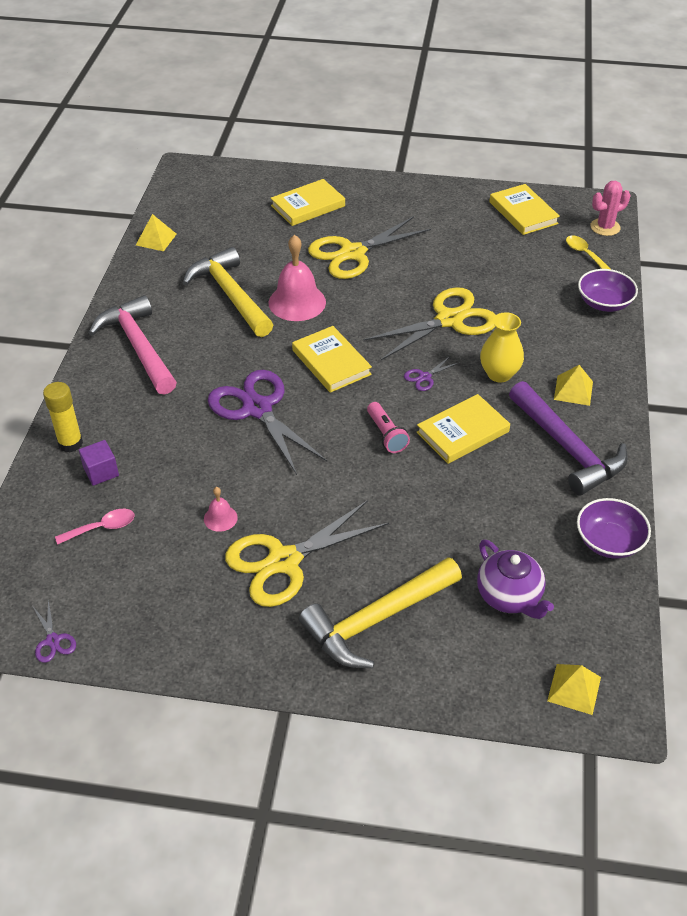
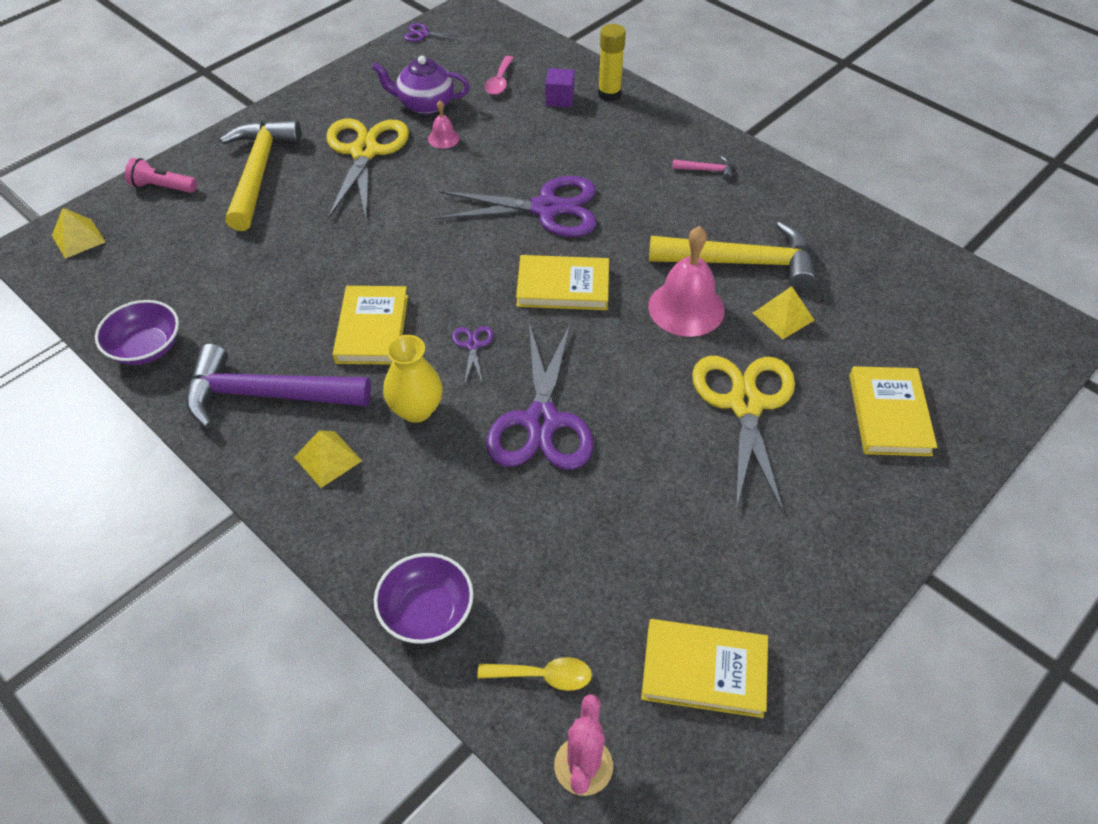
camera: 125 degrees right, 5 degrees up
pink hammer [89,295,177,395] -> pink hammer [672,156,732,180], size x0.40
yellow pyramid [136,214,177,251] -> yellow pyramid moved to [753,286,815,339]
yellow scissors [364,287,496,360] -> purple scissors [486,322,594,470]
pink flashlight [367,402,410,453] -> pink flashlight moved to [125,158,197,193]
purple teapot [477,540,554,619] -> purple teapot moved to [372,56,470,114]

